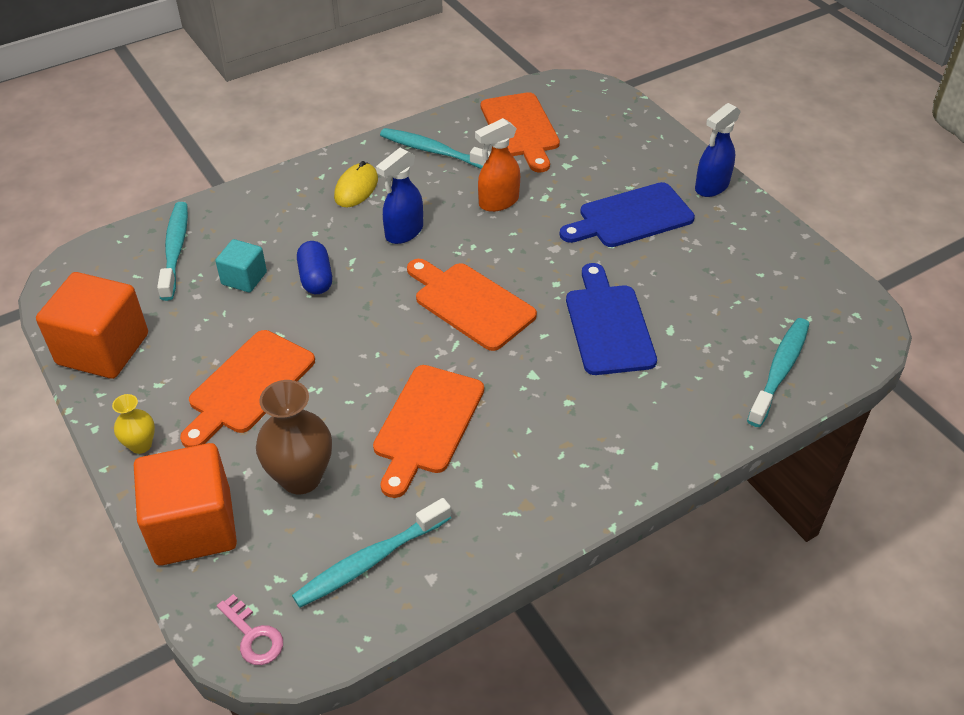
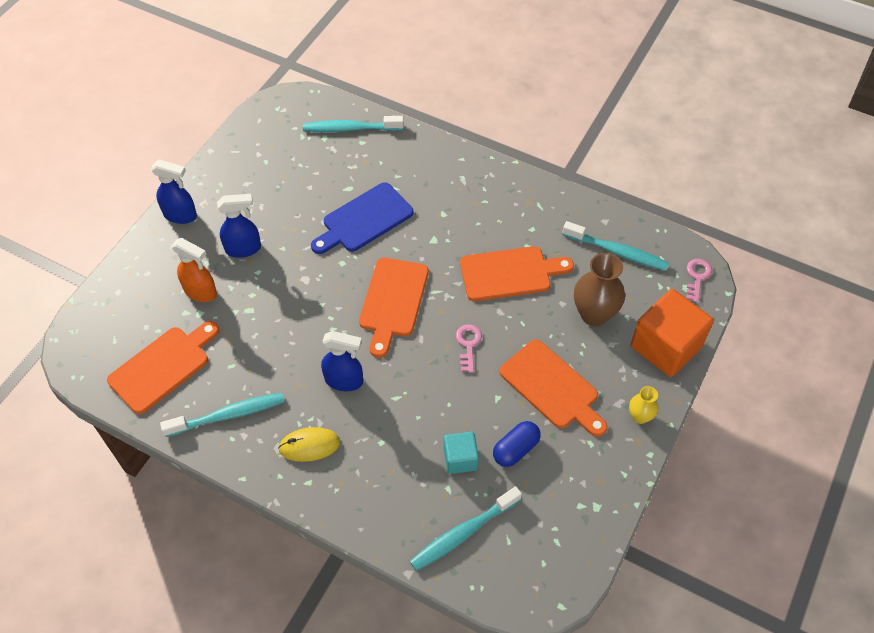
camera: 120 degrees left, 10 degrees up
orange cube [36,272,148,379] -> none
orange cutting board [180,330,315,448] -> orange cutting board turned 45 degrees clockwise [499,340,607,437]
blue capsule [297,241,332,294] -> blue capsule moved to [493,421,541,467]
turquoise toothbrush [380,128,491,169] -> turquoise toothbrush turned 105 degrees counterclockwise [160,393,284,437]
orange spray bottle [475,118,520,212] -> orange spray bottle moved to [171,238,217,302]
blue cutting board [559,182,695,247] -> blue spray bottle [217,194,261,258]
none -> pink key [456,324,482,373]

